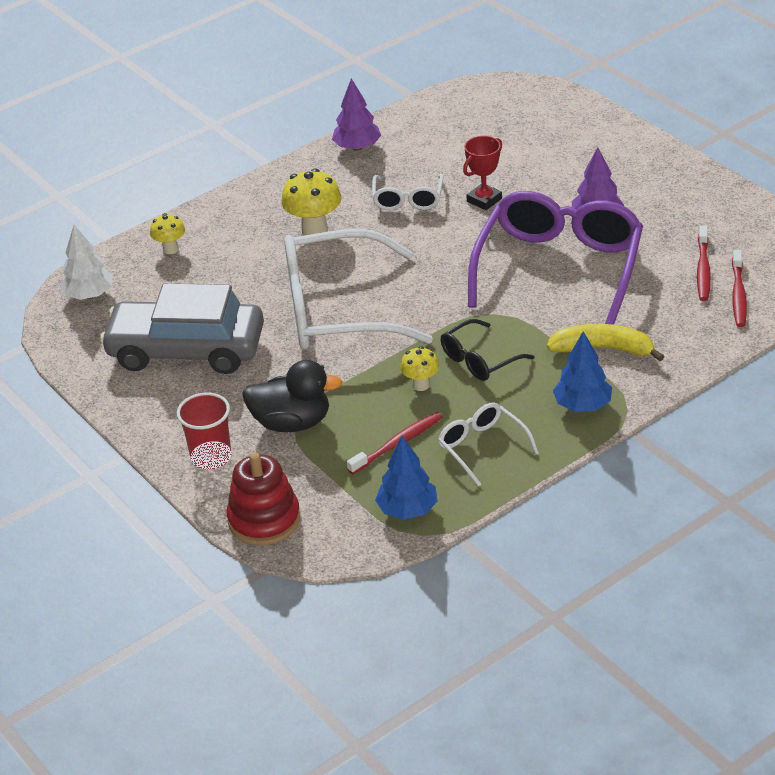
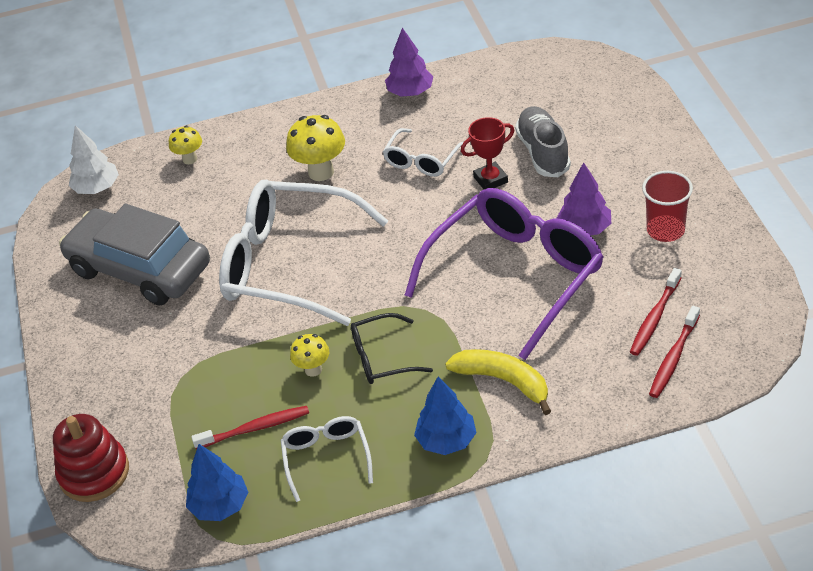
camera: 25 degrees right, 5 degrees up
red cup [177,393,231,470] -> red cup moved to [642,171,693,242]
black duck [242,360,342,432] -> none
none -> grey shoe [515,106,571,177]

